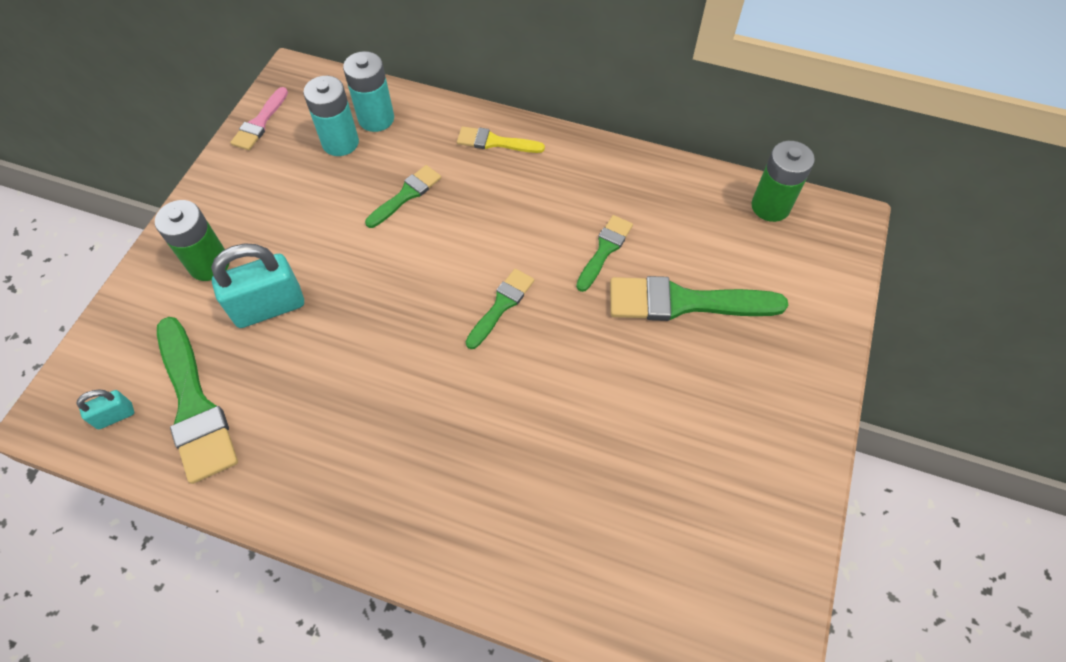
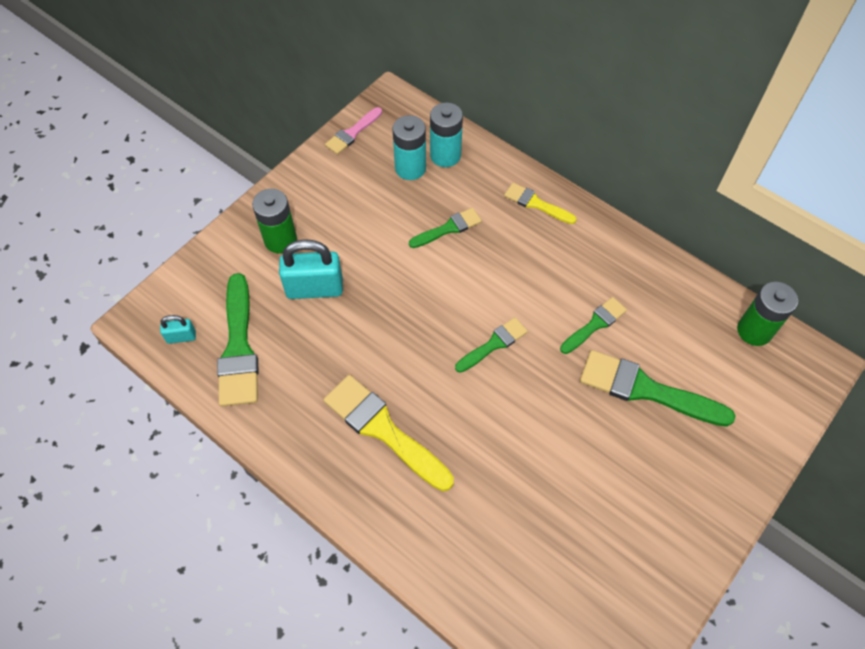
camera: 20 degrees right, 0 degrees up
none -> yellow brush [324,375,454,491]

